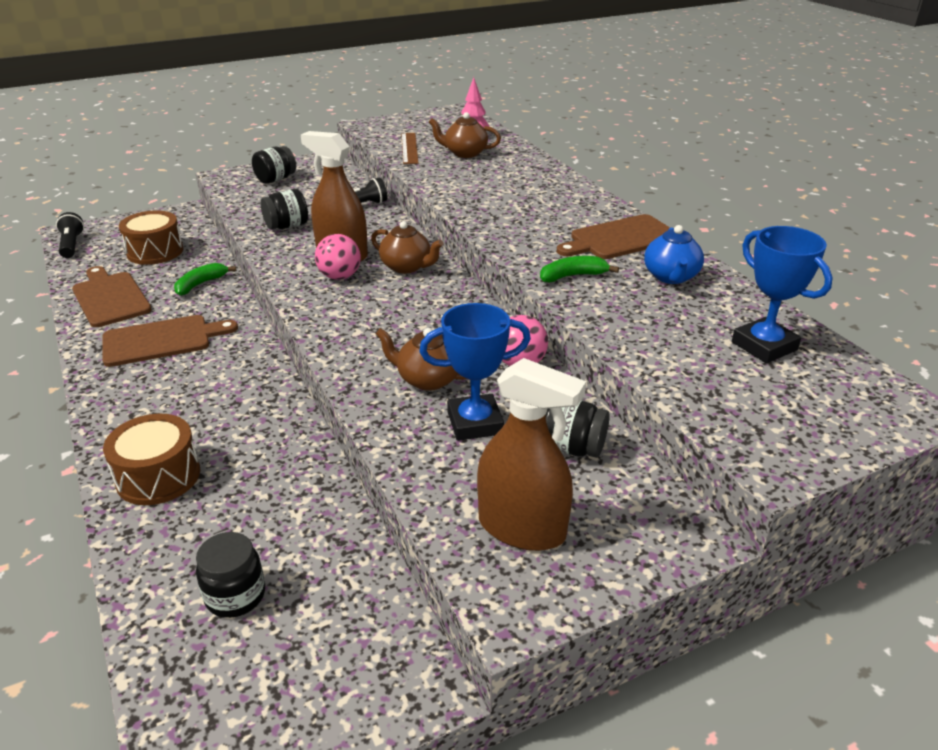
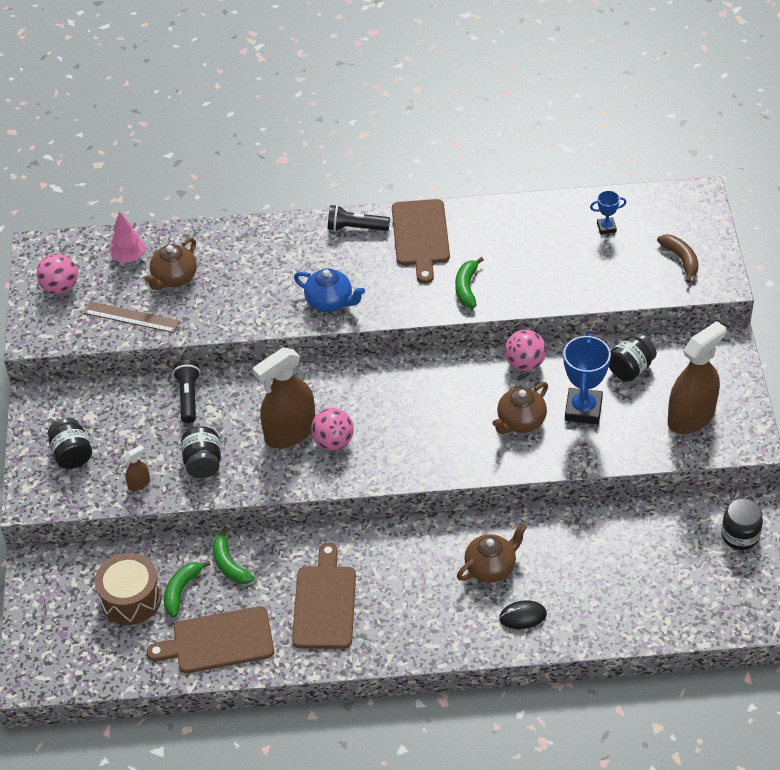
camera: 65 degrees left, 15 degrees up
black flashlight [56,212,84,258] -> black flashlight moved to [328,205,390,231]
brown drum [103,414,200,505] -> black mouse [499,600,547,629]
black jar [196,532,265,618] -> black jar moved to [721,498,763,550]
brown teapot [371,221,444,273] -> brown teapot moved to [457,523,527,583]
blue teapot [644,225,704,284] -> blue teapot moved to [294,269,365,312]
blue trophy [732,226,833,363] -> blue trophy [590,190,626,235], size x0.51
none -> pink ball [37,254,78,294]
none -> brown spray bottle [125,445,150,491]
none -> green banana [164,561,211,617]
none -> brown banana [657,235,699,283]

